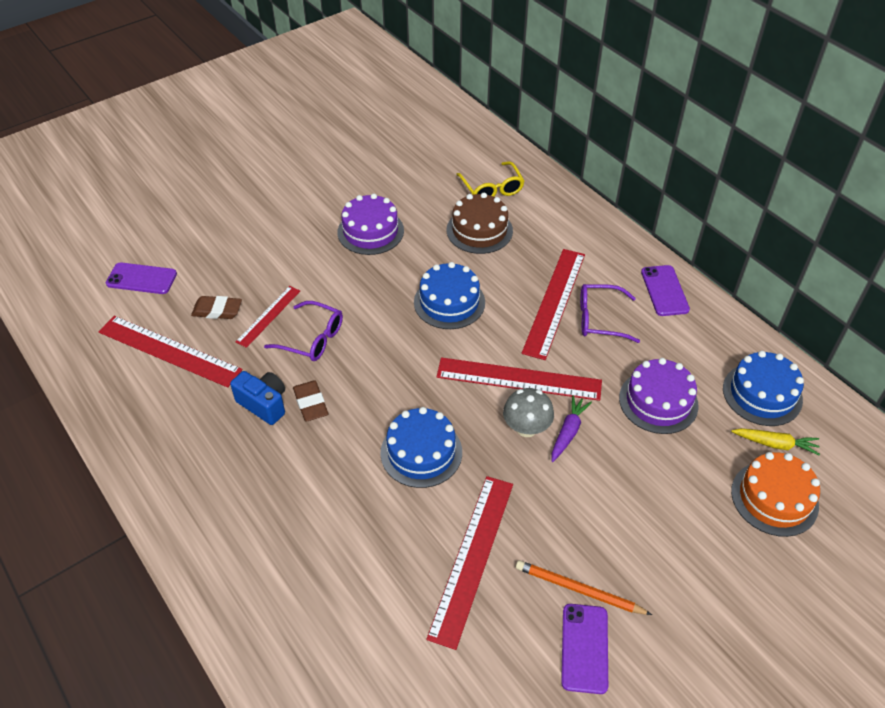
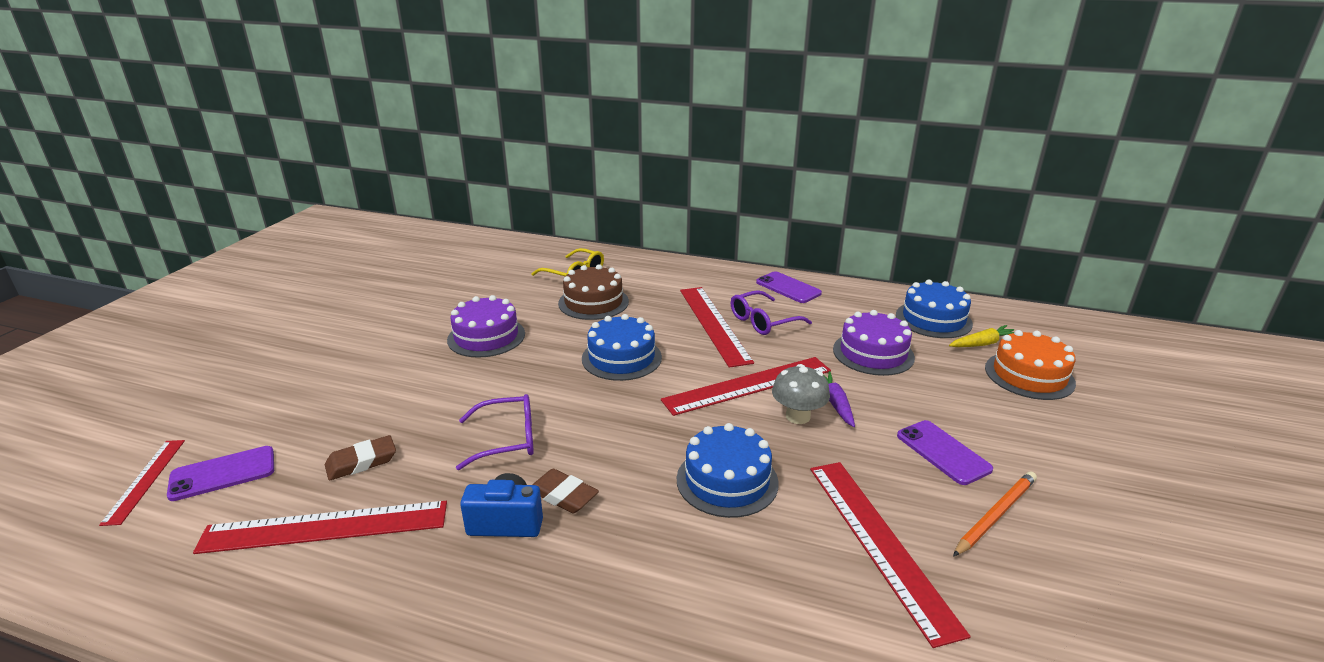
camera: 35 degrees left, 20 degrees down
red ruler [236,286,300,348] -> red ruler moved to [99,440,185,526]
orange pencil [516,560,652,615] -> orange pencil turned 150 degrees clockwise [953,471,1037,557]
purple phone [561,604,608,694] -> purple phone moved to [897,420,993,485]

